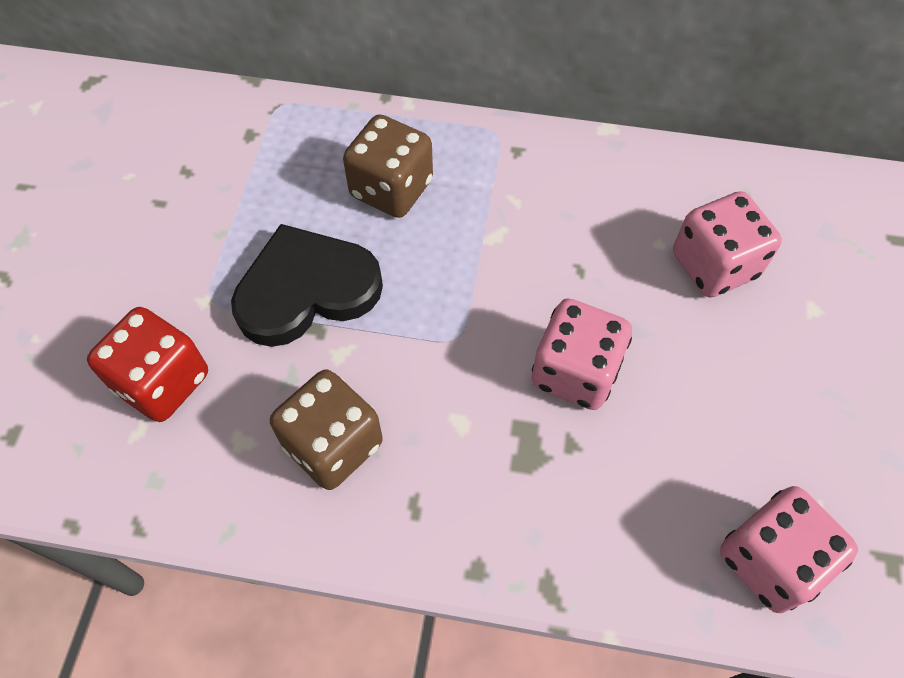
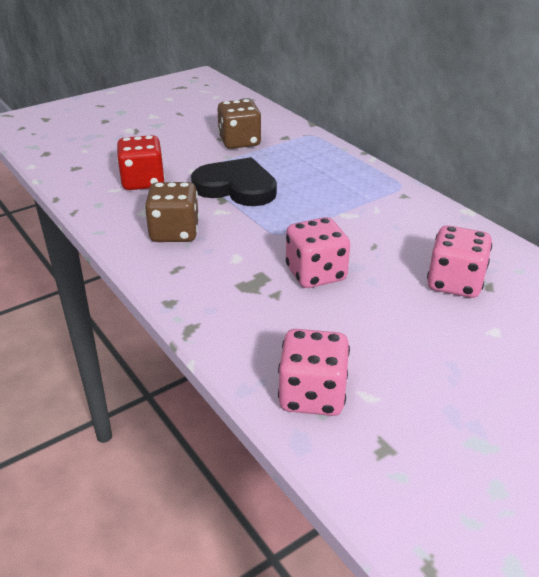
camera: 45 degrees right, 25 degrees down
brown dice [343,114,433,218] -> brown dice moved to [217,99,262,149]

